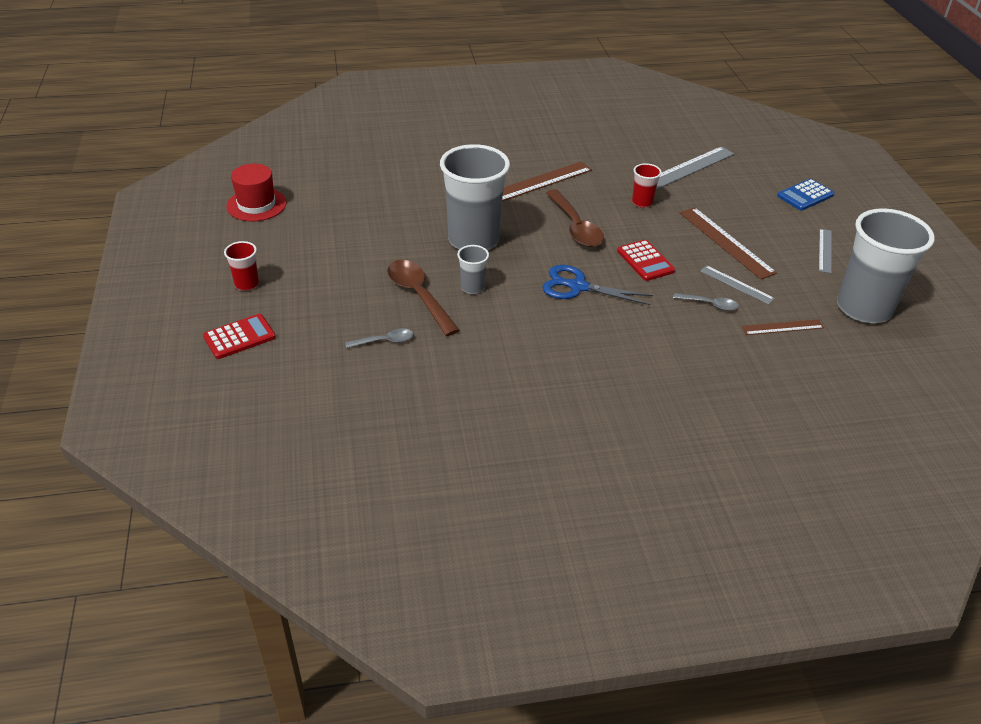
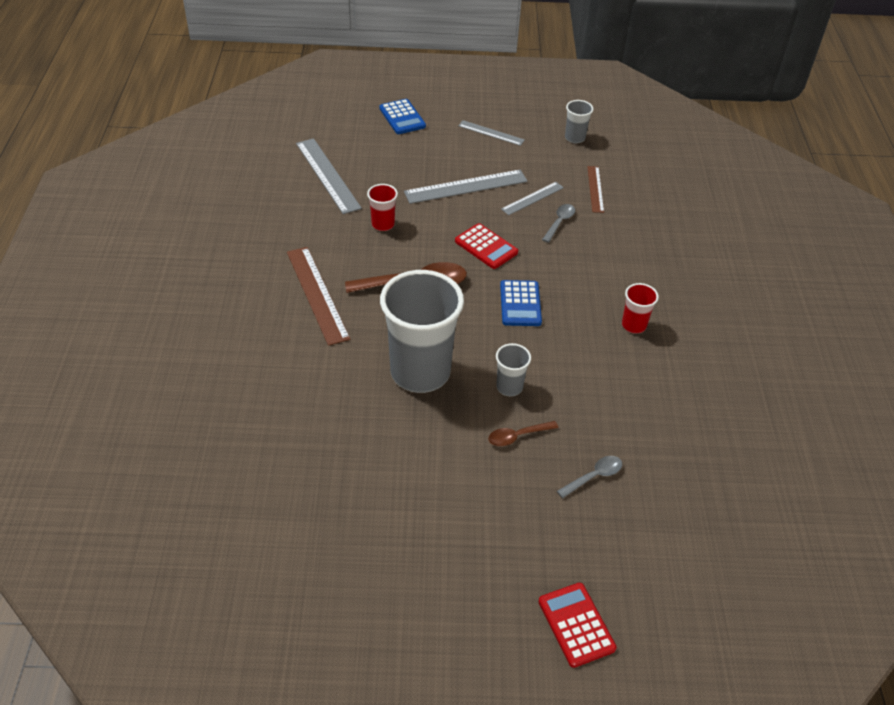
camera: 80 degrees left, 5 degrees up
red cup [224,241,259,291] -> red cup moved to [622,283,659,334]
red hat [226,164,287,221] -> none
grey spoon [345,328,413,348] -> grey spoon turned 60 degrees clockwise [557,456,622,498]
brown spoon [387,260,460,336] -> brown spoon [488,421,558,446], size x0.53
blue scissors [542,265,653,305] -> blue calculator [500,280,542,326]
red calculator [617,240,675,281] -> red calculator turned 60 degrees clockwise [455,223,518,269]
brown ruler [680,207,777,279] -> grey ruler [404,170,528,204]
grey cup [837,208,935,323] -> grey cup [565,100,593,143], size x0.44

